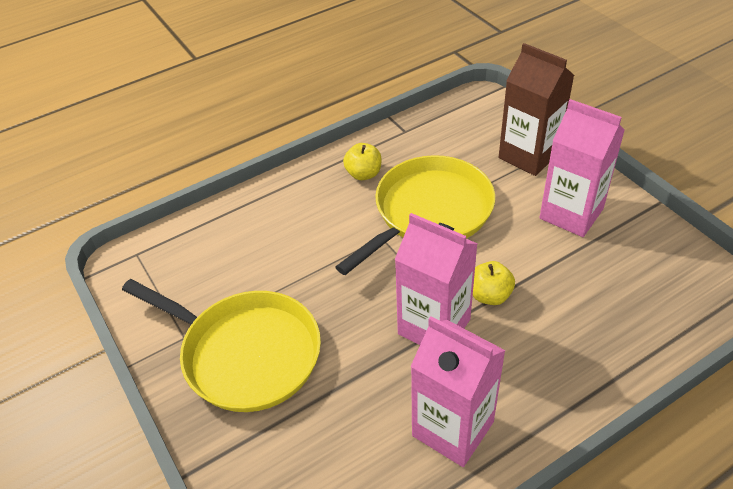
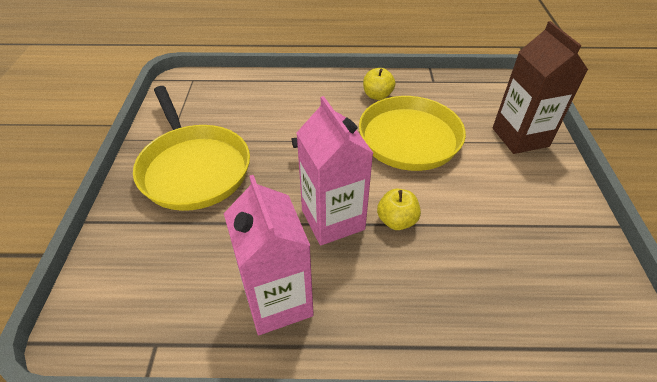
camera: 30 degrees right, 0 degrees up
pink carton [539,99,625,237] -> none

